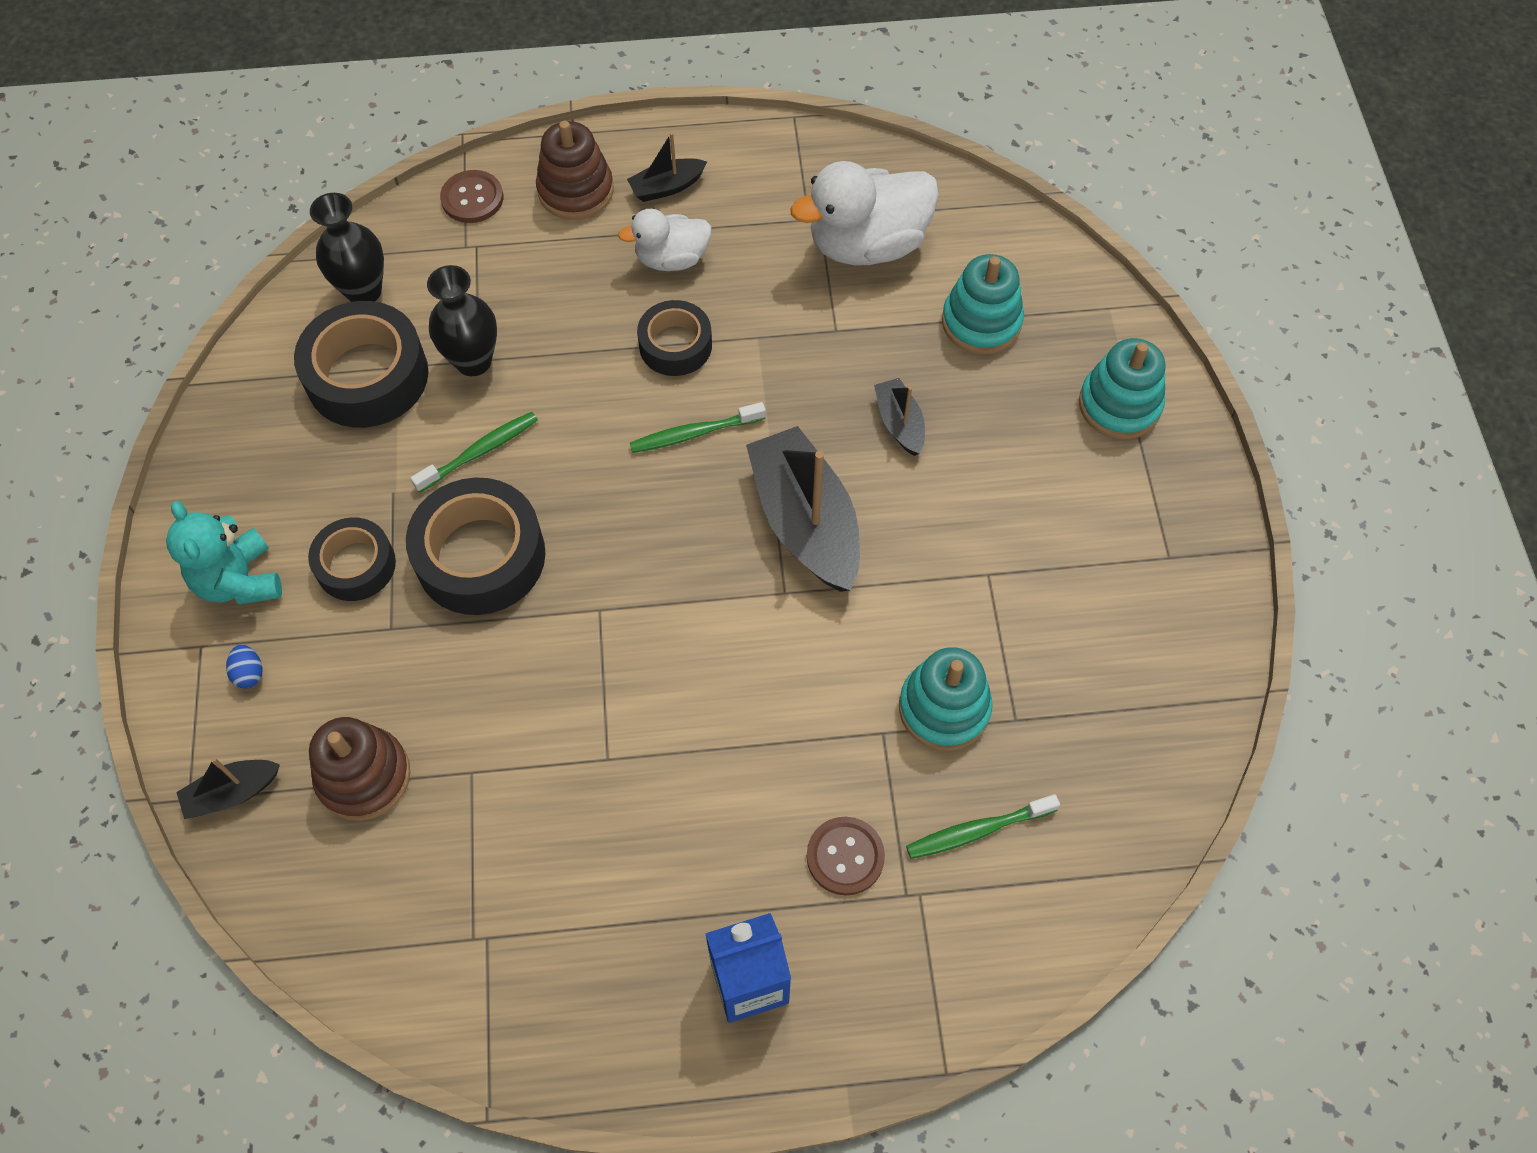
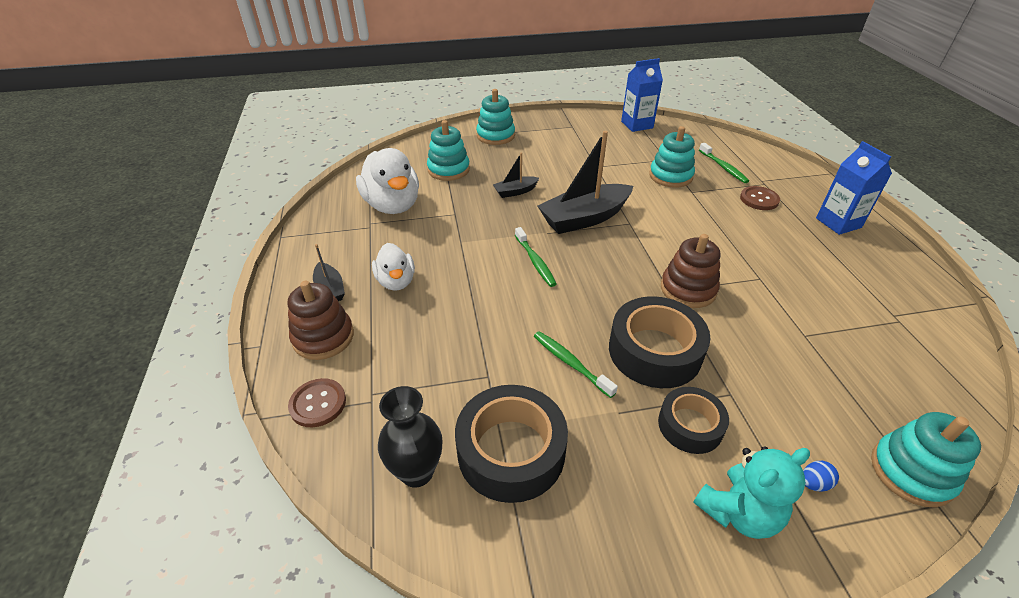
camera: 95 degrees left, 20 degrees down
black boat [176,758,280,819] -> turquoise stacking toy [871,412,981,507]
brown stacking toy [309,717,410,821] -> brown stacking toy moved to [661,234,720,308]
black vase [427,265,497,376] -> none
black tape [637,300,712,376] -> none
none -> blue carton [621,58,663,132]

